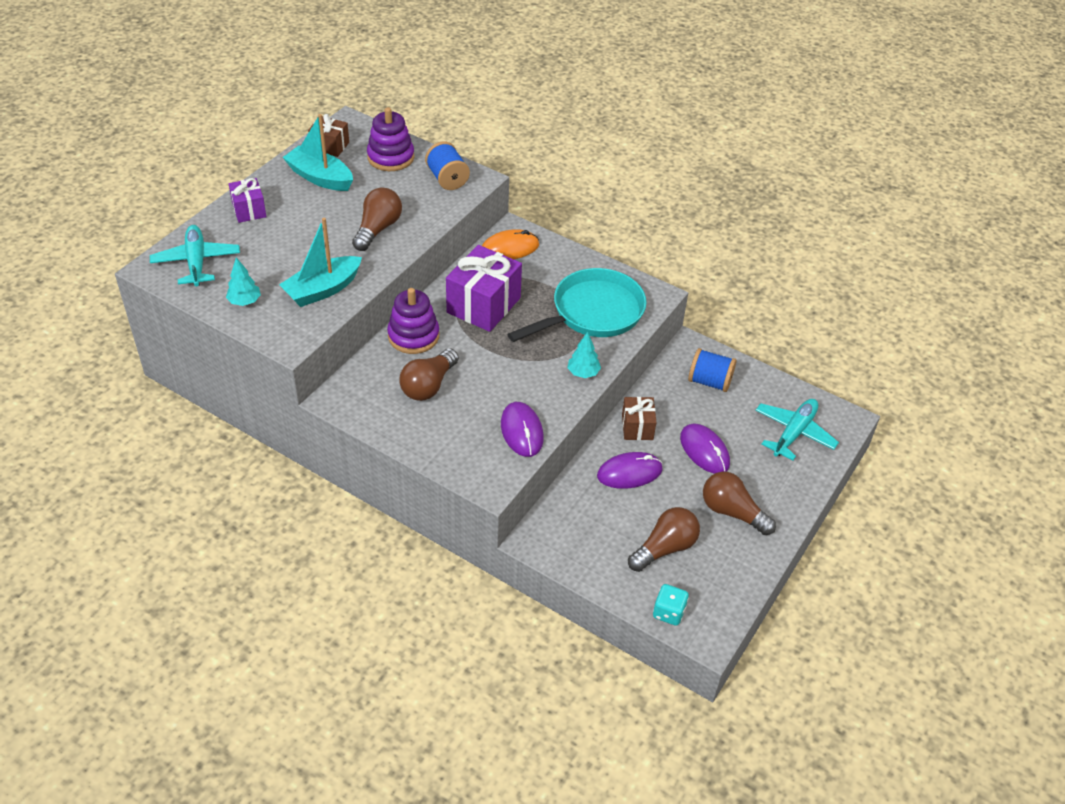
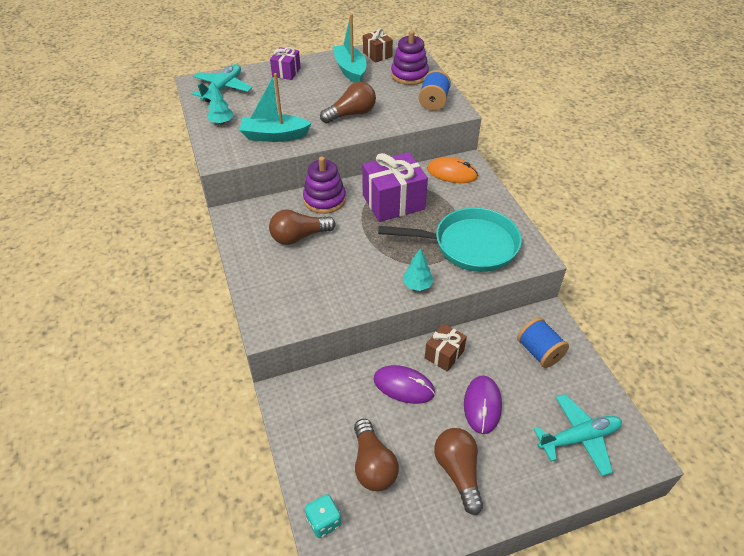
camera: 40 degrees right, 0 degrees up
purple mouse [501,402,544,457] -> none
brown light bulb [628,507,700,572] -> brown light bulb turned 75 degrees clockwise [354,419,399,491]

